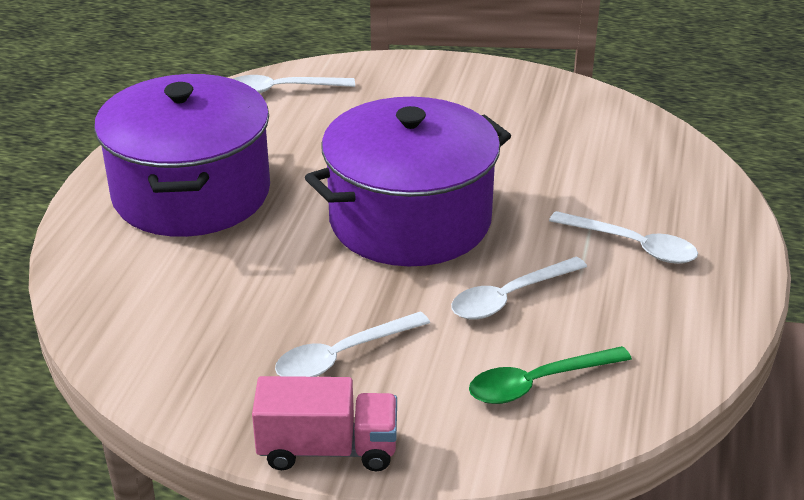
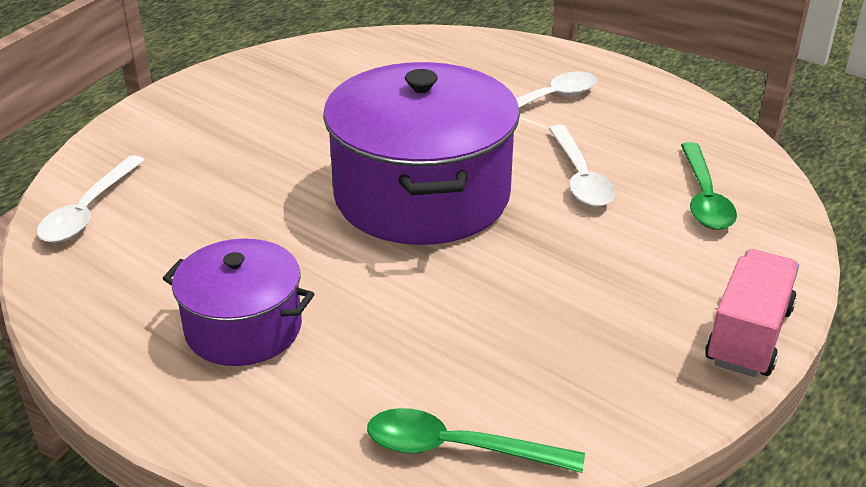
camera: 65 degrees left, 0 degrees up
purple pot [94,74,270,237] -> purple pot [162,238,314,366], size x0.56
white spoon [275,312,430,377] -> none
none -> green spoon [367,408,585,473]

